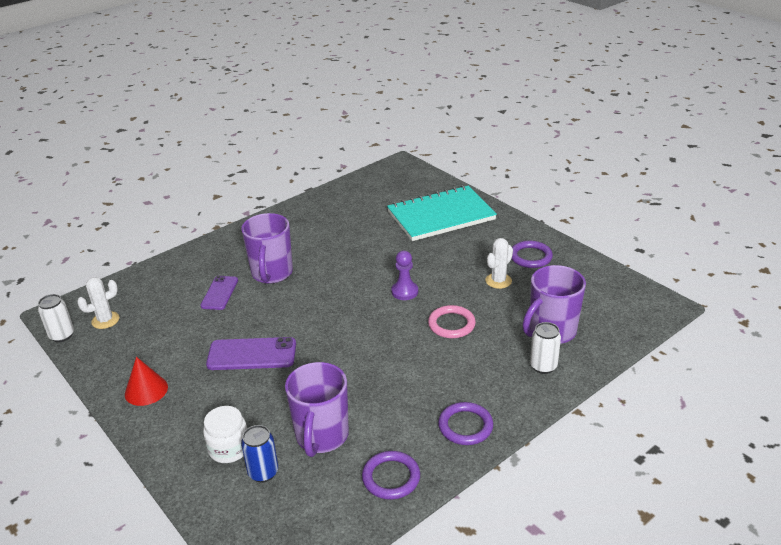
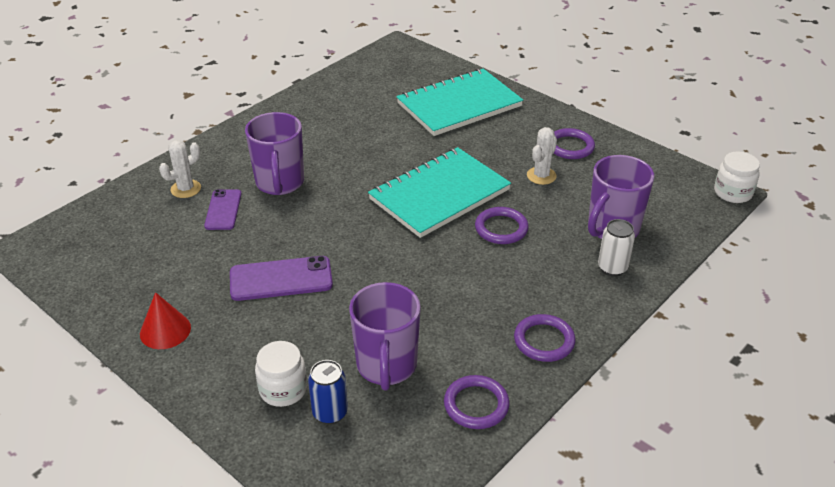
camera: 10 degrees left, 5 degrees up
white can [38,294,74,342] -> none
white cactus [77,277,119,329] -> white cactus moved to [159,140,201,198]
purple pawn [391,251,418,300] -> turquoise notebook [368,147,511,238]
pink ring [428,305,476,338] -> purple ring [475,207,529,244]
none -> white jar [714,151,760,203]

